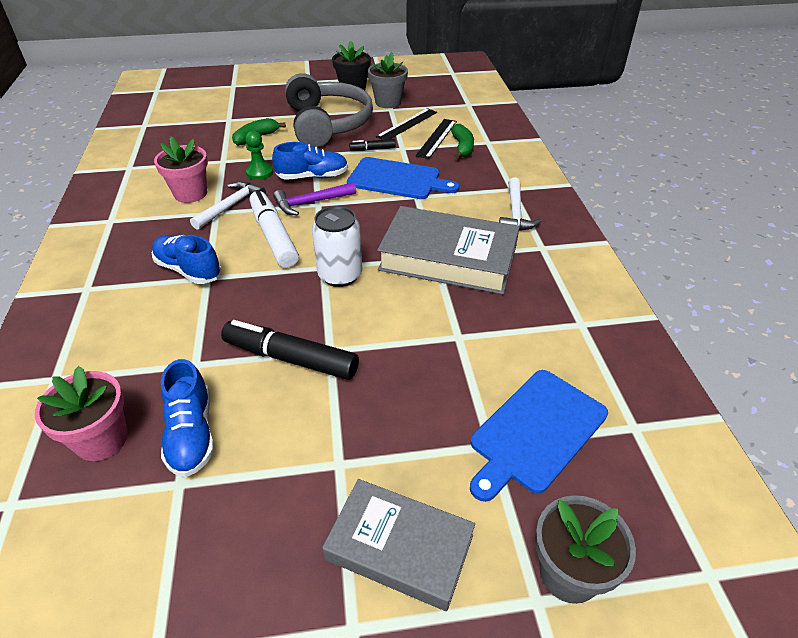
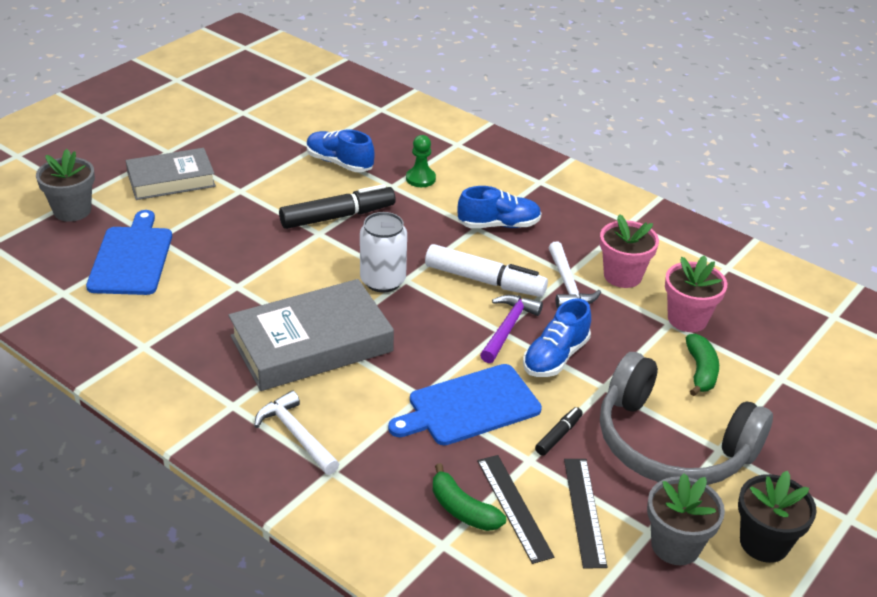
camera: 135 degrees right, 5 degrees down
pink flower pot [35,366,128,461] -> pink flower pot moved to [665,255,727,332]
green pawn [245,131,273,180] -> green pawn moved to [406,135,436,187]

